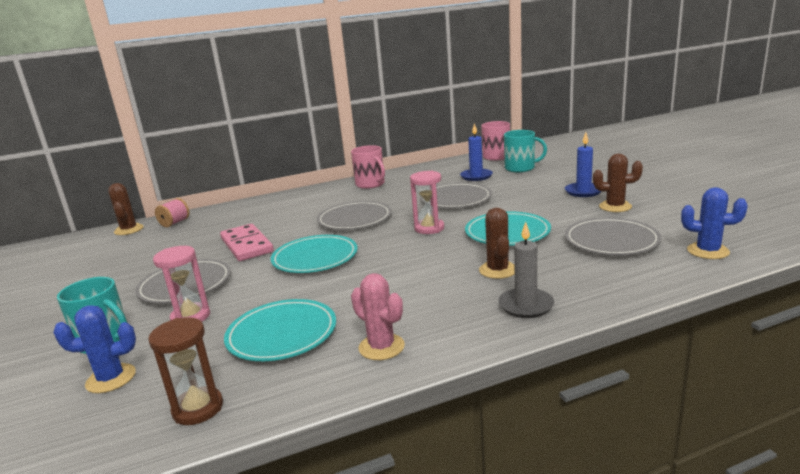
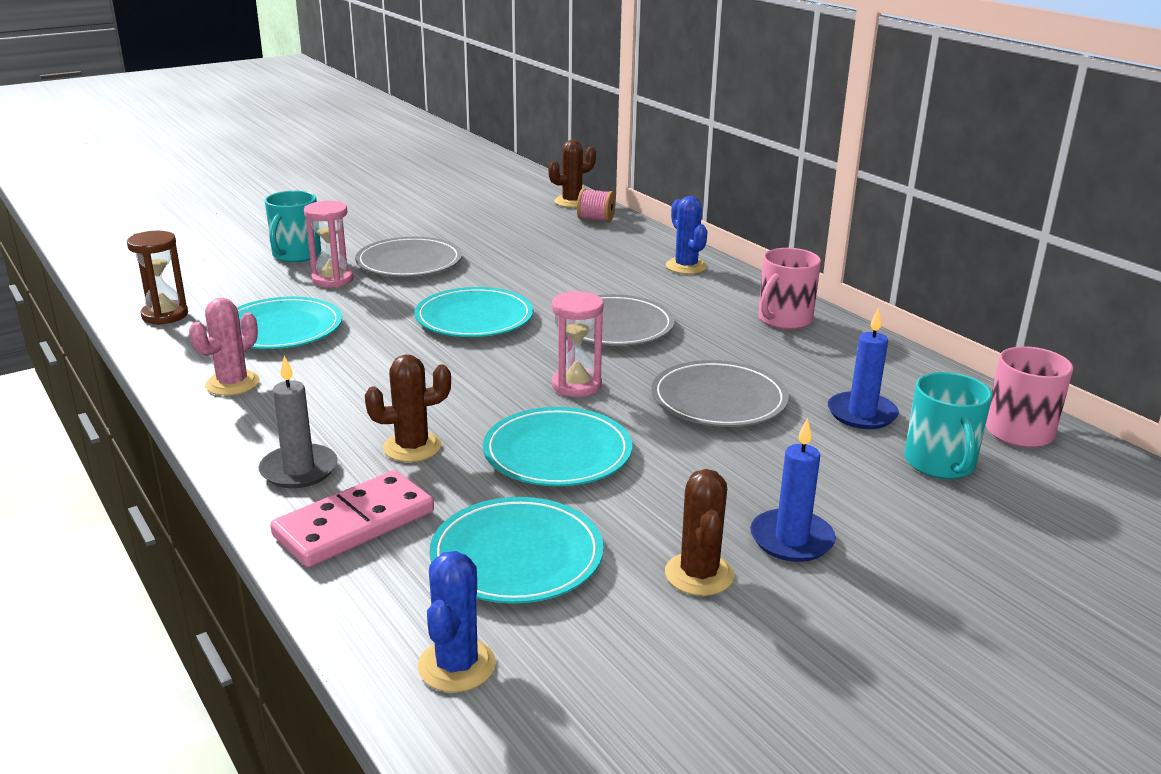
camera: 75 degrees right, 5 degrees up
blue cactus [53,305,136,393] -> blue cactus moved to [666,196,708,274]
pink domino [220,224,274,261] -> pink domino moved to [270,470,434,567]
grey plate [565,218,662,255] -> turquoise plate [429,497,604,604]

